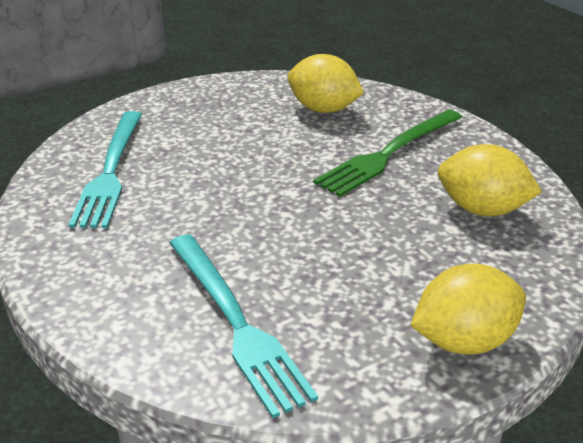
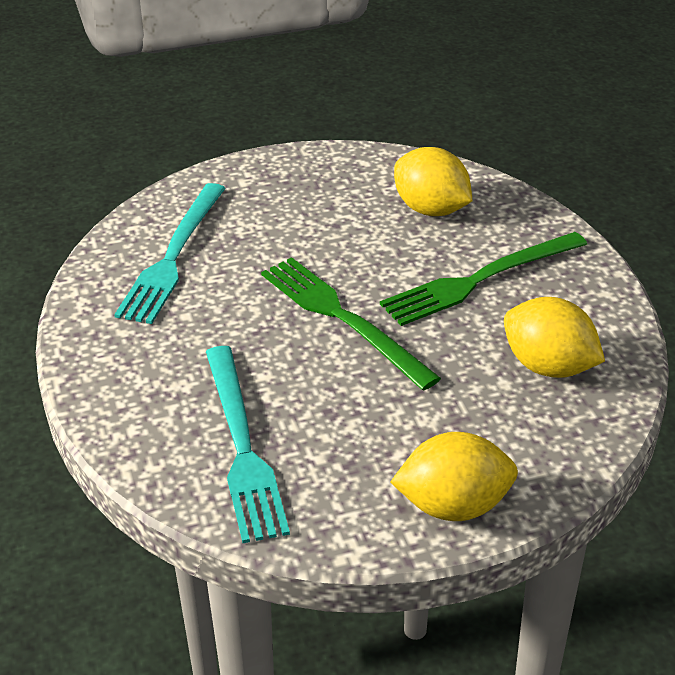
camera: 15 degrees right, 5 degrees up
none -> green fork [261,257,441,391]

